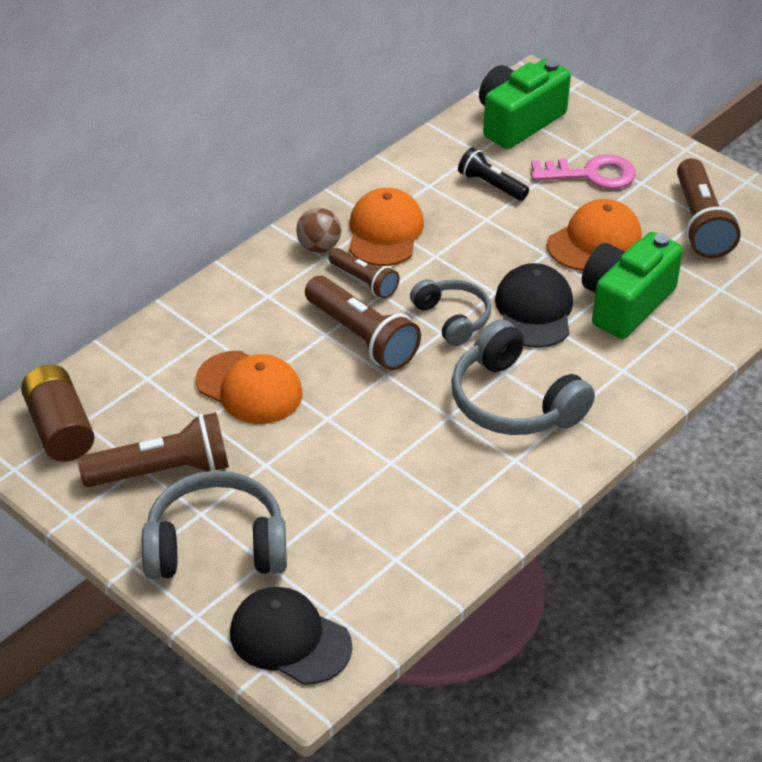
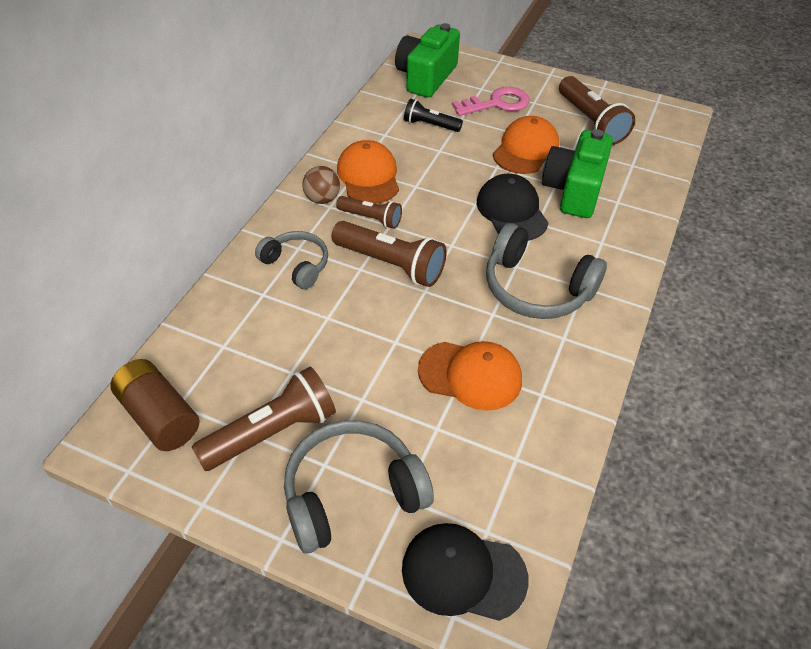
camera: 20 degrees left, 5 degrees up
orange cap [196,351,303,424] -> orange cap moved to [418,341,522,411]
grey headphones [410,279,491,346] -> grey headphones moved to [255,231,328,289]

